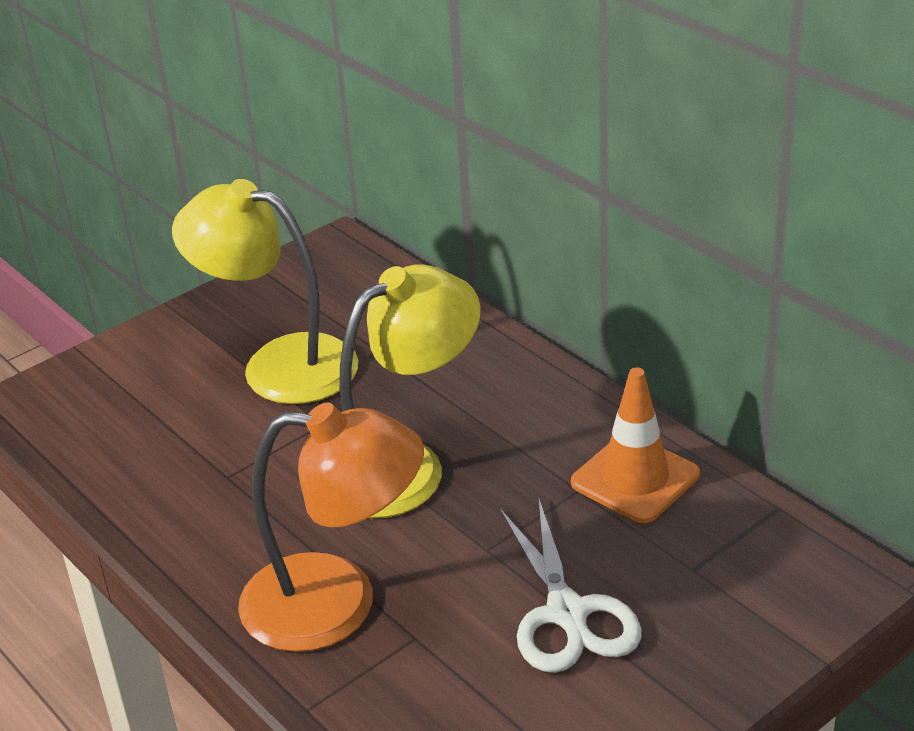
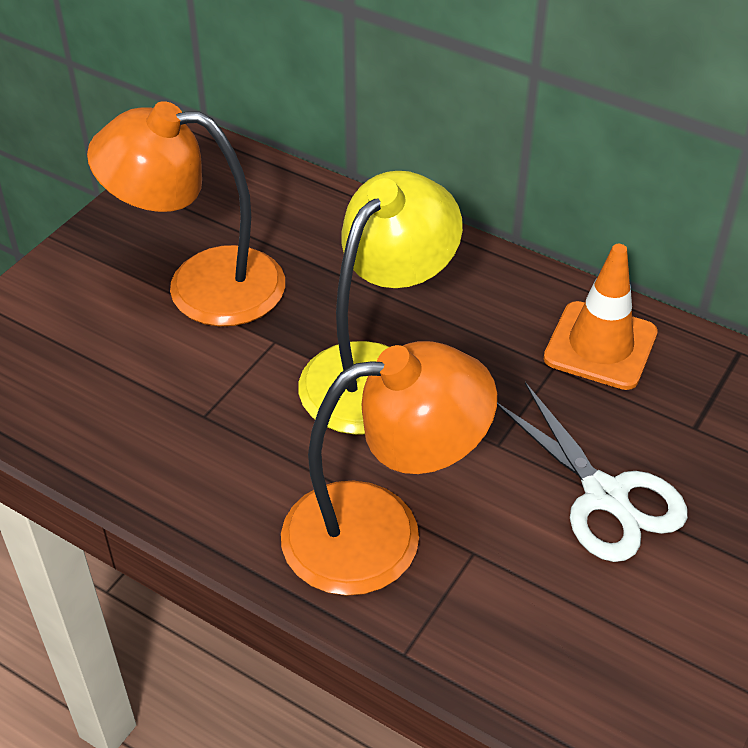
camera: 20 degrees left, 10 degrees up
yellow lamp [172,179,358,404] -> orange lamp [87,101,285,326]

